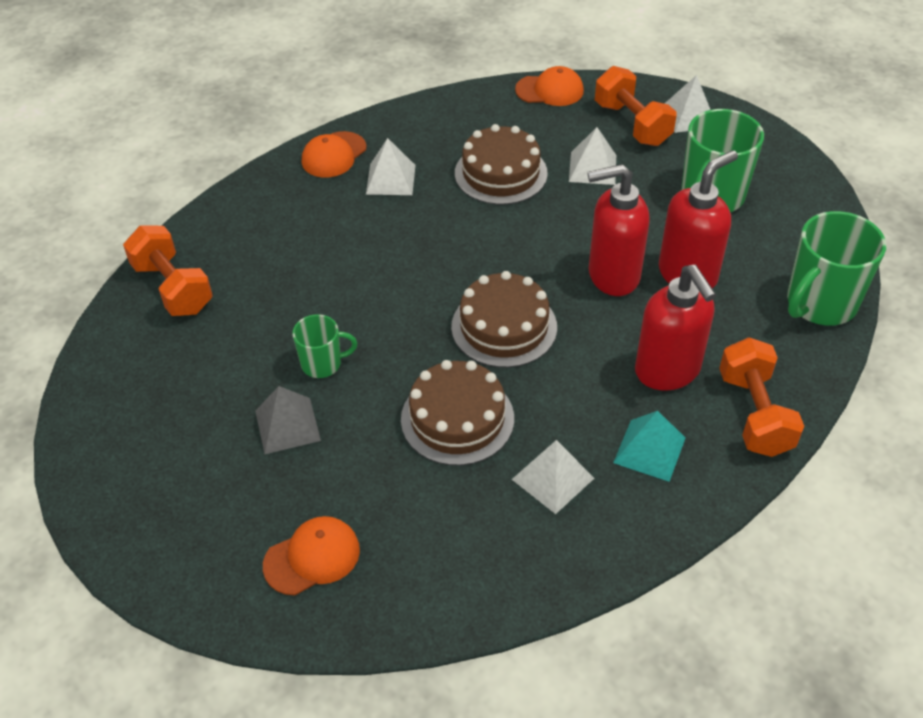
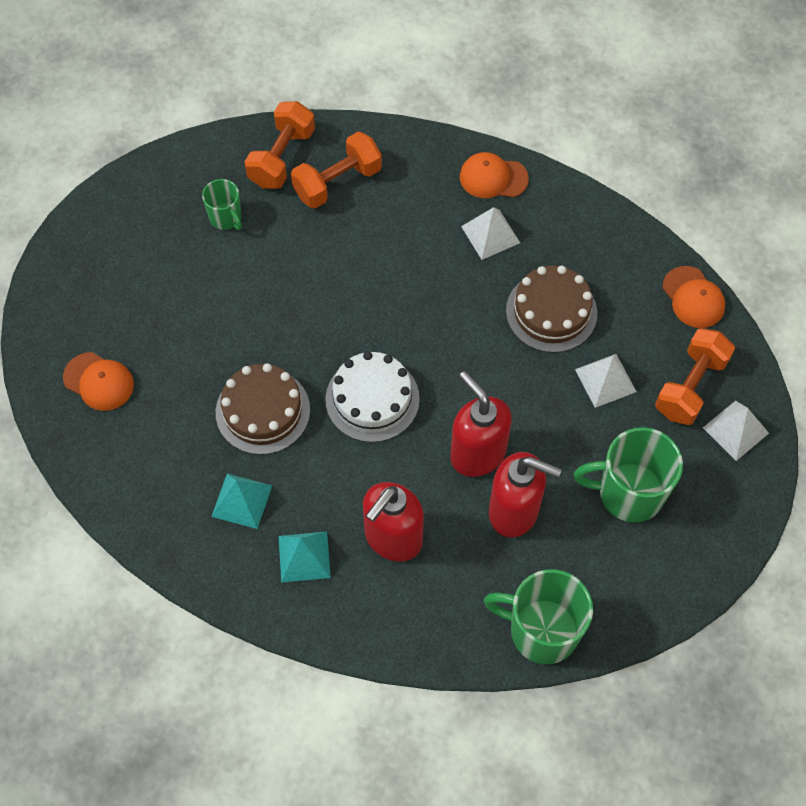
camera: 60 degrees right, 15 degrees up
grey pyramid [255,386,321,454] -> none
green mug [292,314,357,378] -> green mug moved to [202,179,242,230]
brown cake [451,271,557,368] -> white cake [325,351,420,442]
white pyramid [512,440,594,514] -> turquoise pyramid [211,474,272,529]
orange dumbbell [719,337,804,457] -> orange dumbbell moved to [291,132,382,209]

